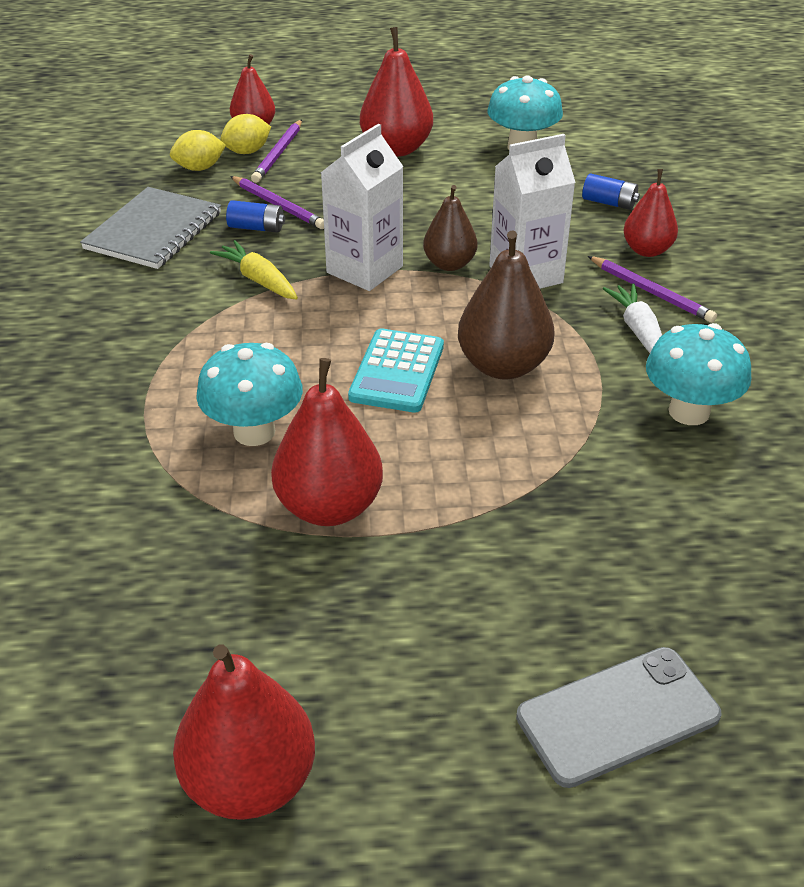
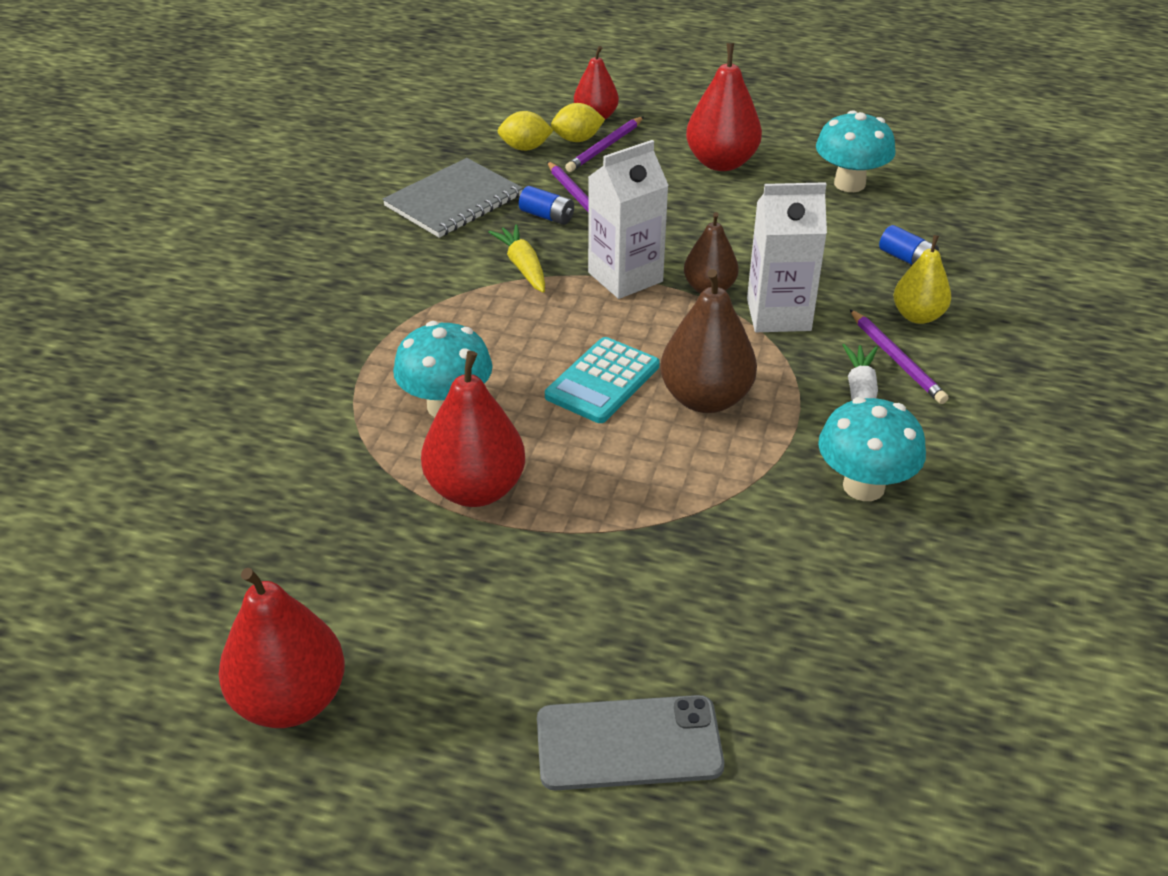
camera: 20 degrees right, 0 degrees up
red pear [623,169,678,257] -> yellow pear [894,235,951,324]

